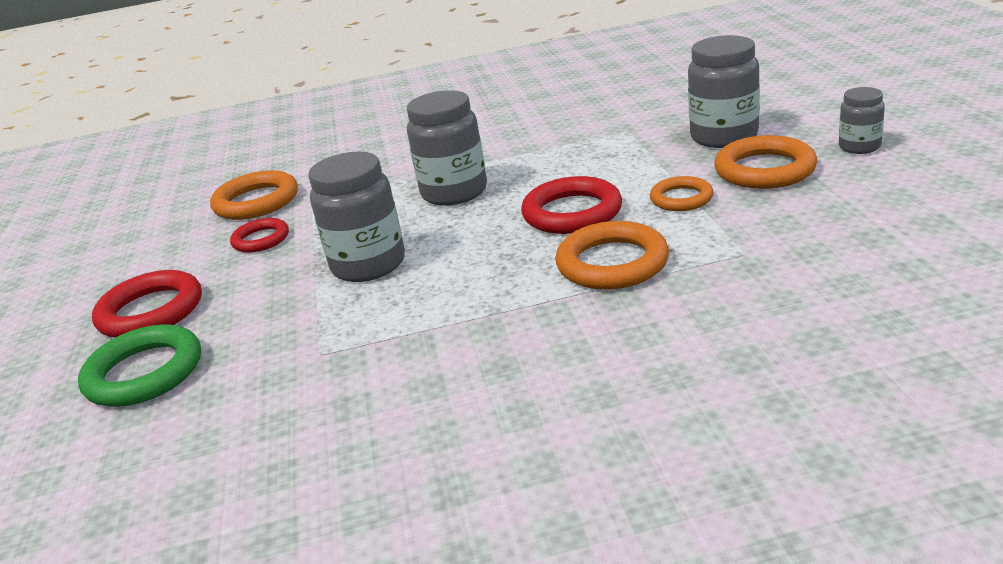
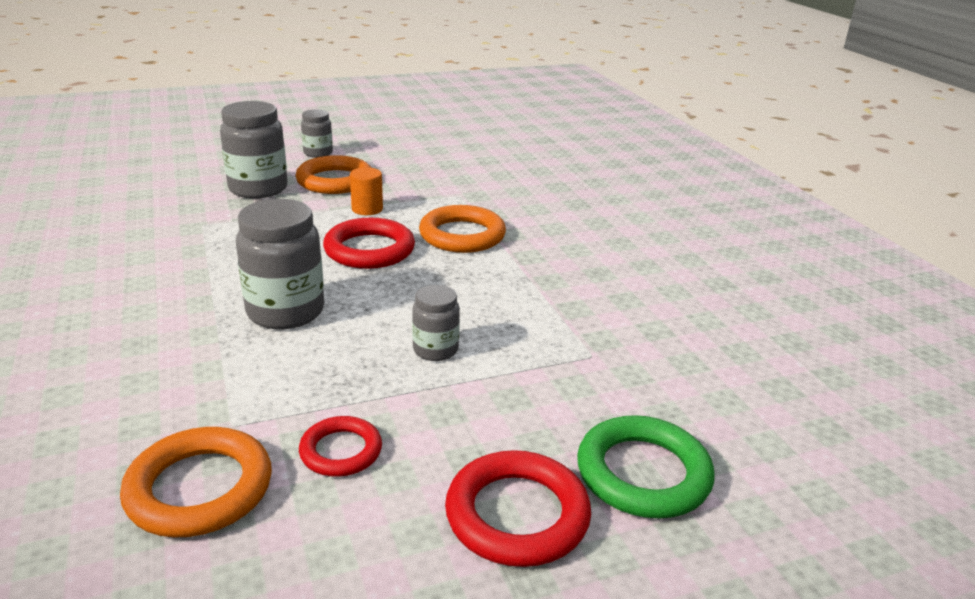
camera: 105 degrees left, 0 degrees up
grey jar [308,152,405,282] -> grey jar [412,285,460,361], size x0.56
orange ring [650,176,714,211] -> orange cylinder [350,167,383,215]

